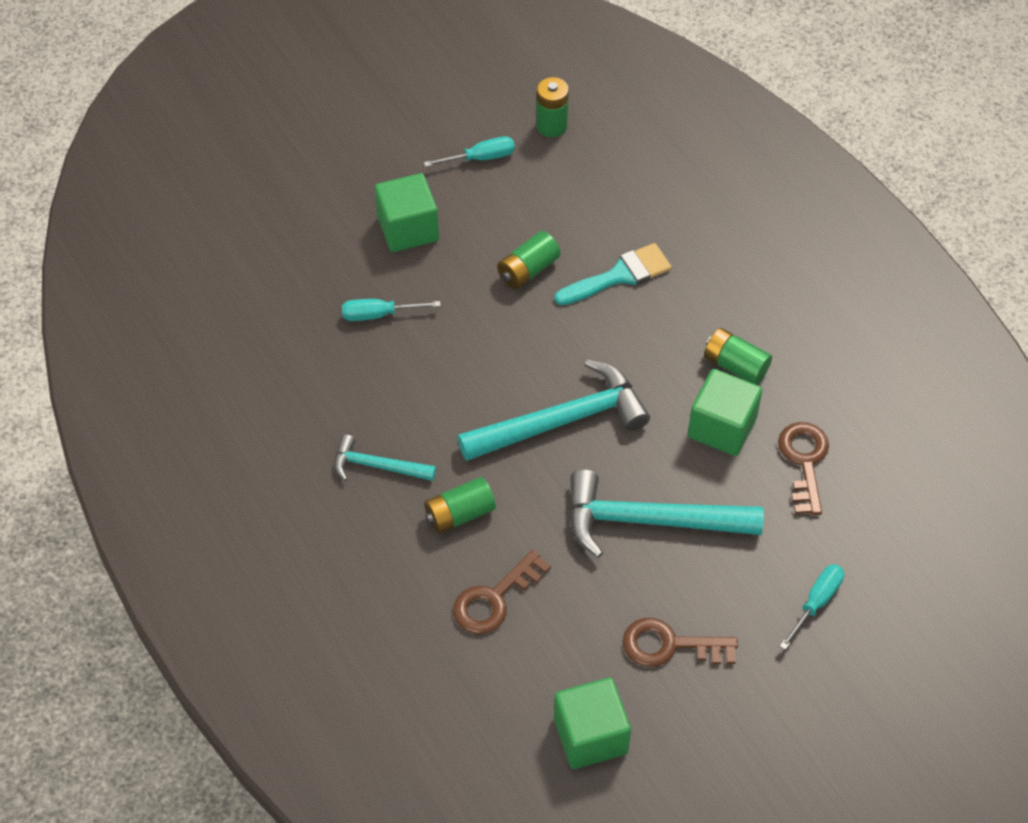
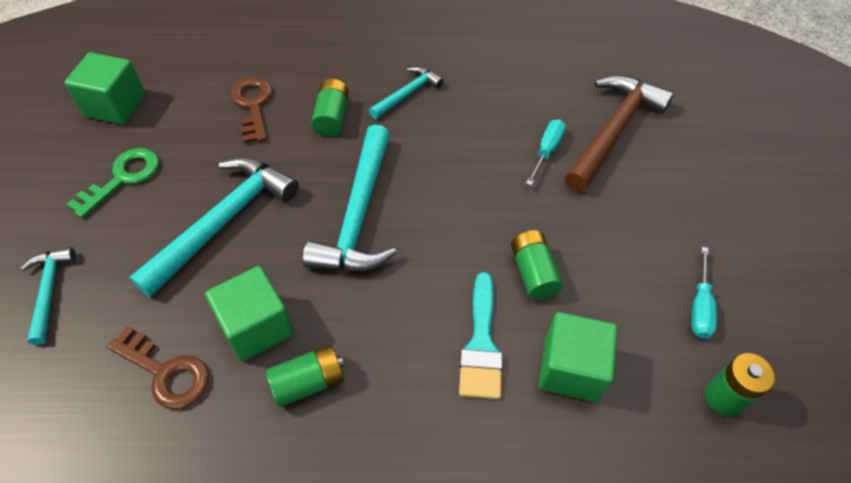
camera: 120 degrees right, 0 degrees up
green cube [375,173,439,252] -> green cube moved to [539,312,618,402]
brown key [623,618,738,667] -> green key [66,148,159,218]
turquoise screwdriver [780,564,844,650] -> turquoise hammer [21,247,76,345]
none -> brown hammer [565,75,674,192]

